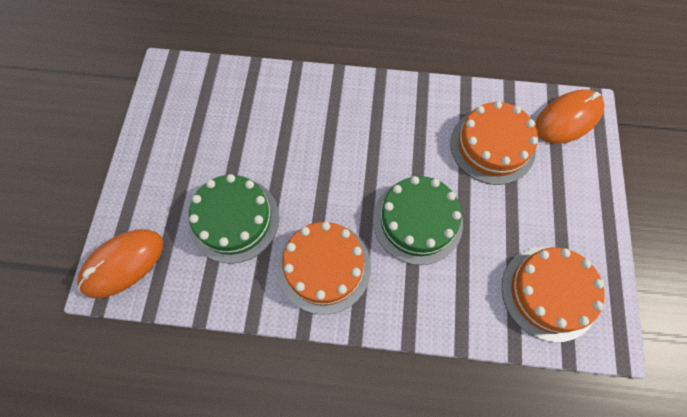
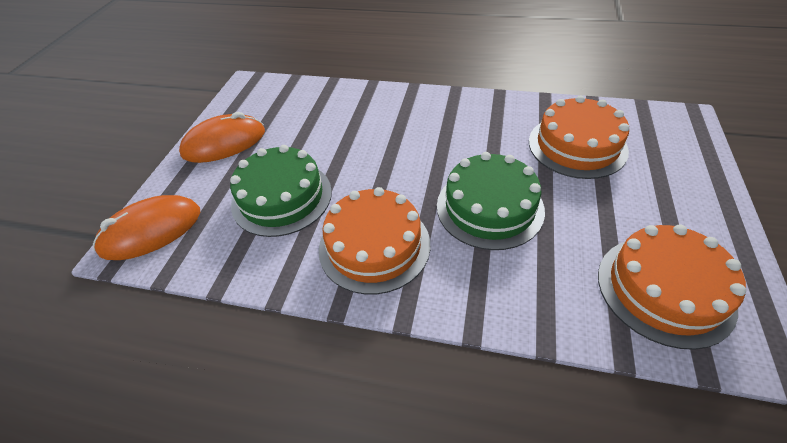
camera: 10 degrees right, 20 degrees down
orange mouse [535,89,604,144] -> orange mouse moved to [179,112,265,163]

